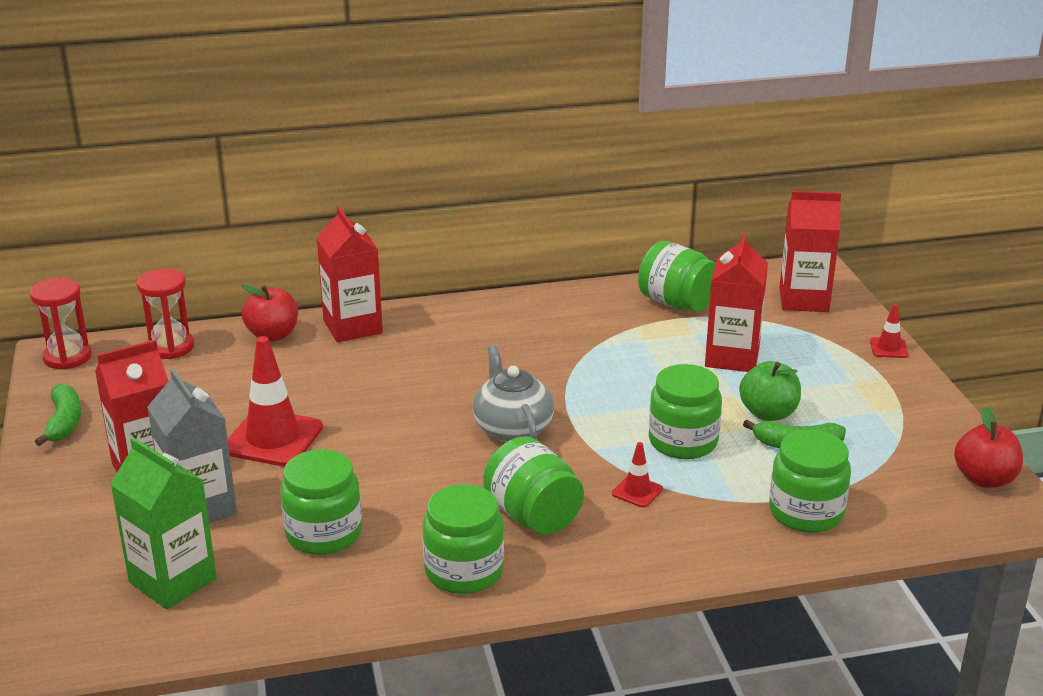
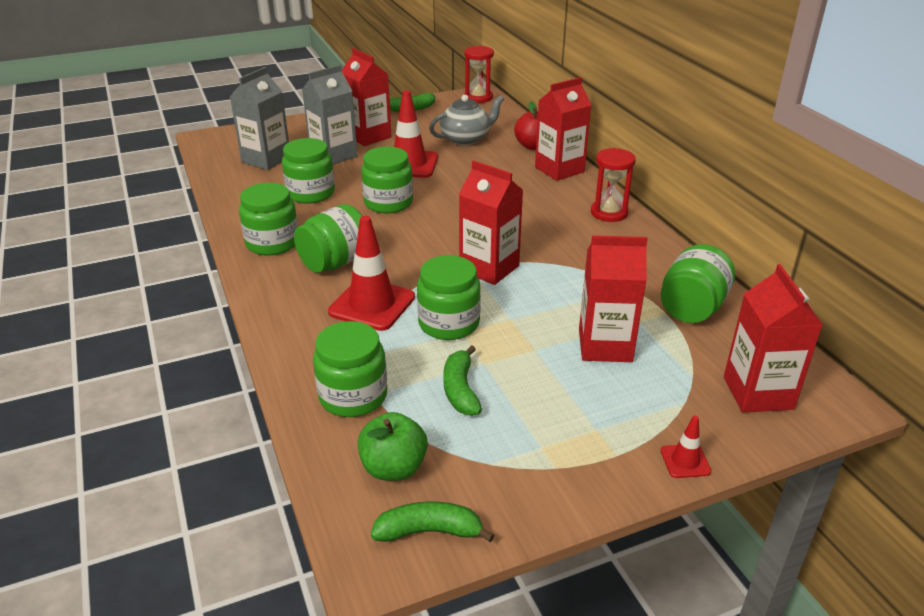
camera: 80 degrees right, 5 degrees up
green carton [110,437,217,609] -> grey carton [230,67,289,170]
red hourglass [136,269,194,359] -> red hourglass moved to [591,148,636,222]
grey teapot [473,345,554,442] -> grey teapot moved to [429,95,504,146]
red traffic cone [612,442,663,507] -> red traffic cone [328,216,415,331], size x2.09
green apple [739,361,801,421] -> green apple moved to [358,412,428,481]
red apple [954,407,1023,488] -> green banana [371,502,495,542]
none -> green jar [361,147,413,214]
none -> red carton [459,161,523,285]

